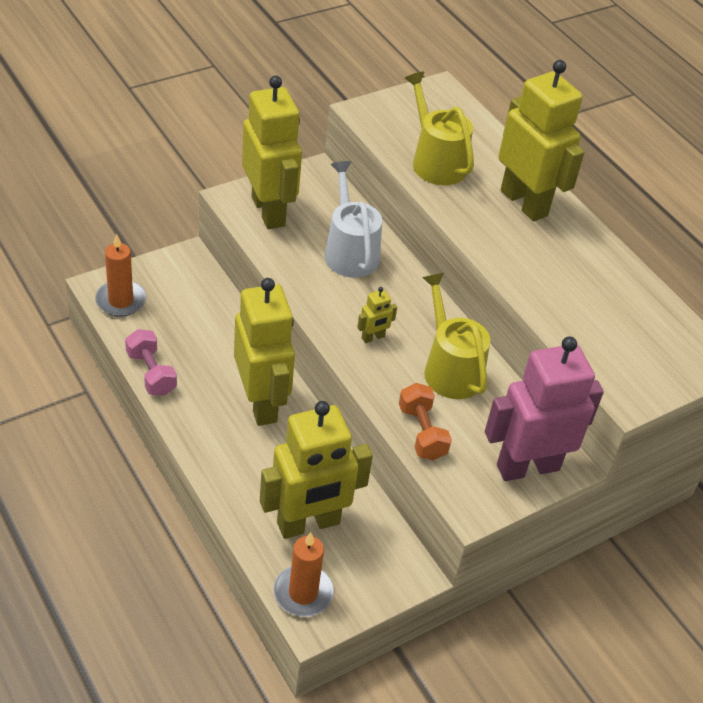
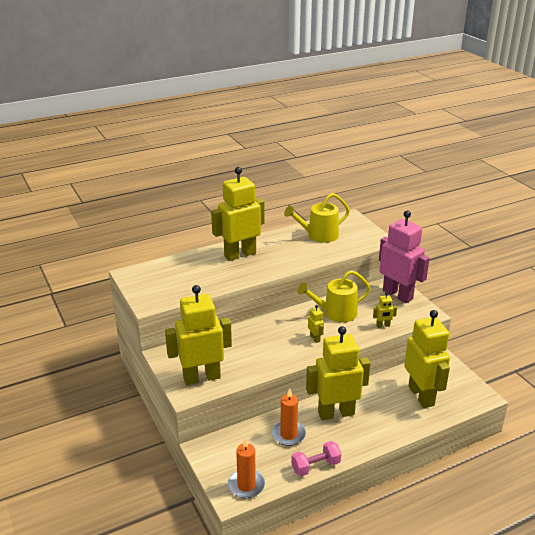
camera: 80 degrees left, 15 degrees down
orange candle [273,532,334,617] -> orange candle moved to [272,388,306,446]
white watering can [324,161,382,278] -> none
orange dumbbell [399,383,452,460] -> yellow robot [373,292,397,328]
yellow watering can [405,72,474,185] -> yellow watering can moved to [284,193,350,243]
pink robot [485,336,604,481] -> pink robot turned 150 degrees clockwise [379,211,430,303]

